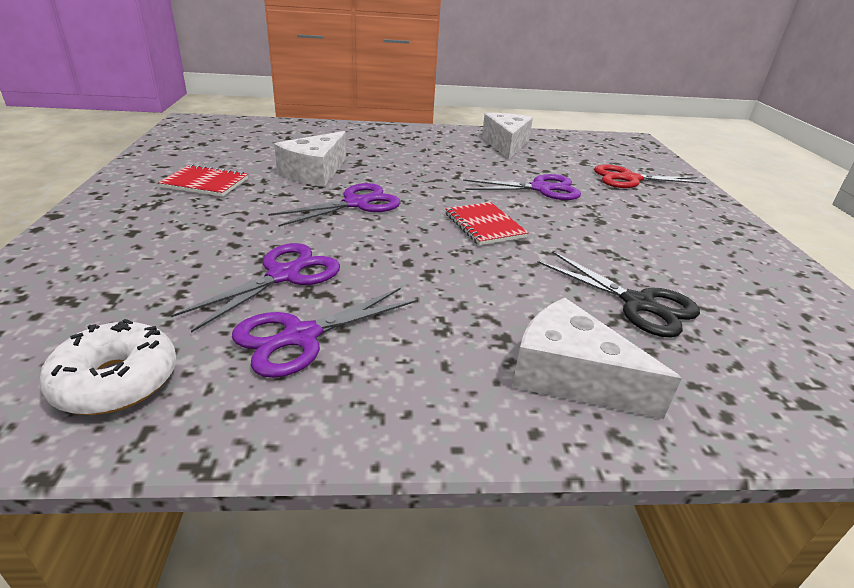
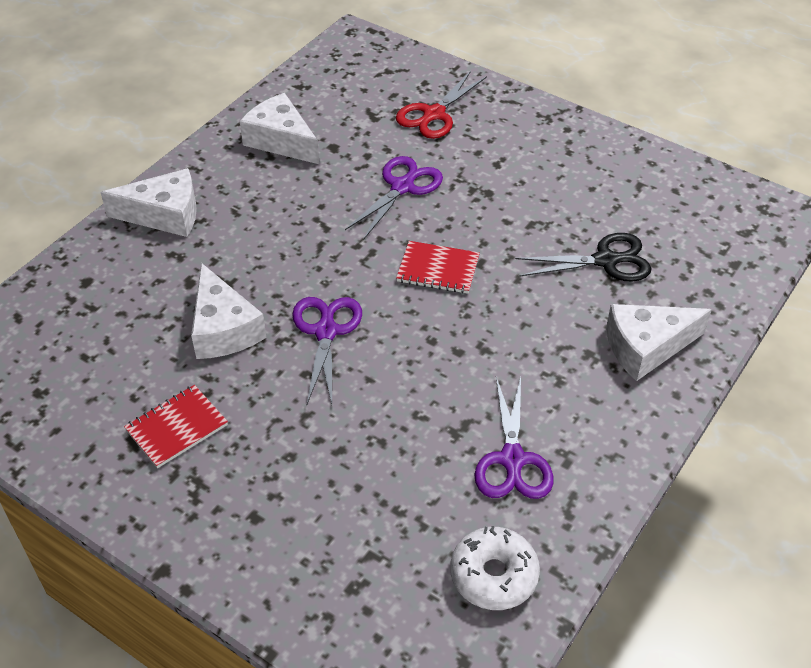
camera: 50 degrees left, 15 degrees up
purple scissors [171,243,340,333] -> none
none -> white cheese [100,168,197,237]

